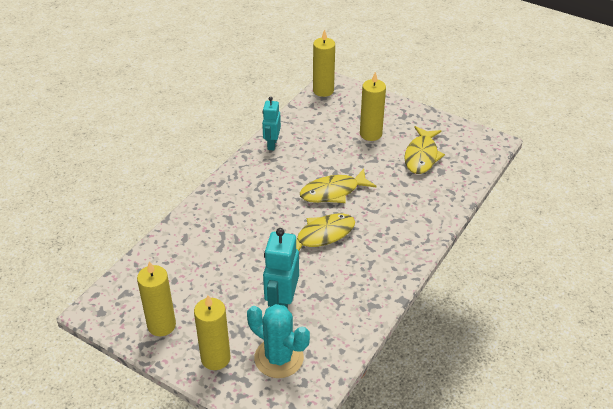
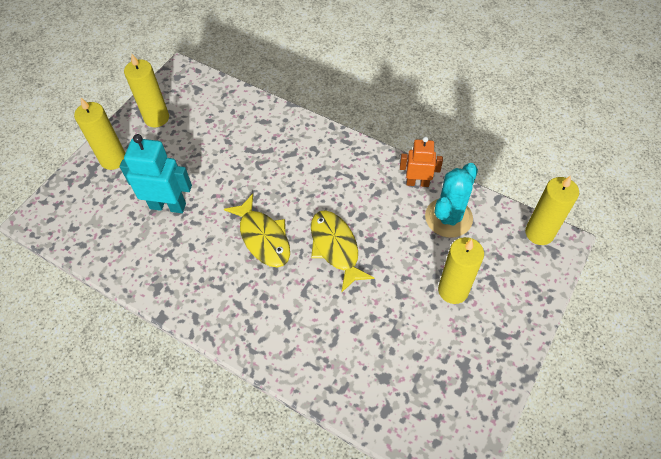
camera: 90 degrees right, 15 degrees up
turquoise cactus [247,304,310,378] -> turquoise cactus moved to [425,163,478,238]
turquoise robot [262,97,281,150] -> orange robot [400,137,443,187]
yellow fish [404,126,445,174] -> none

